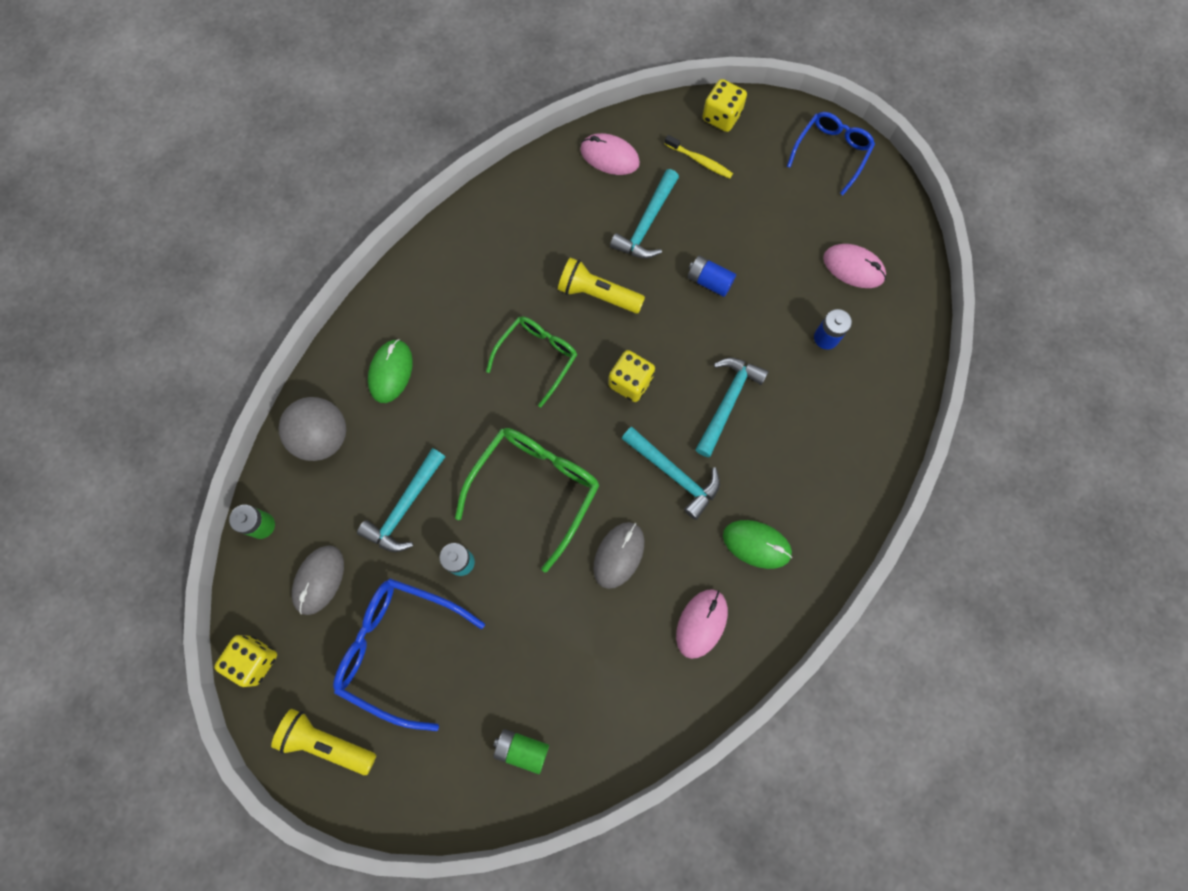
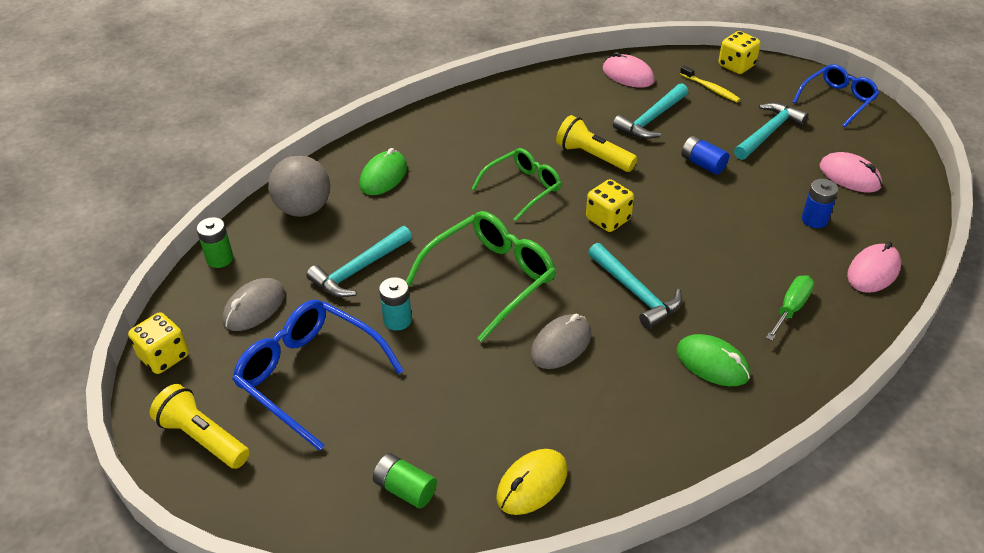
camera: 15 degrees right, 30 degrees down
pink mouse [676,589,728,659] -> pink mouse moved to [847,242,901,293]
turquoise hammer [695,358,769,457] -> turquoise hammer moved to [734,102,808,160]
none -> yellow mouse [496,449,568,515]
none -> green screwdriver [766,275,814,341]

